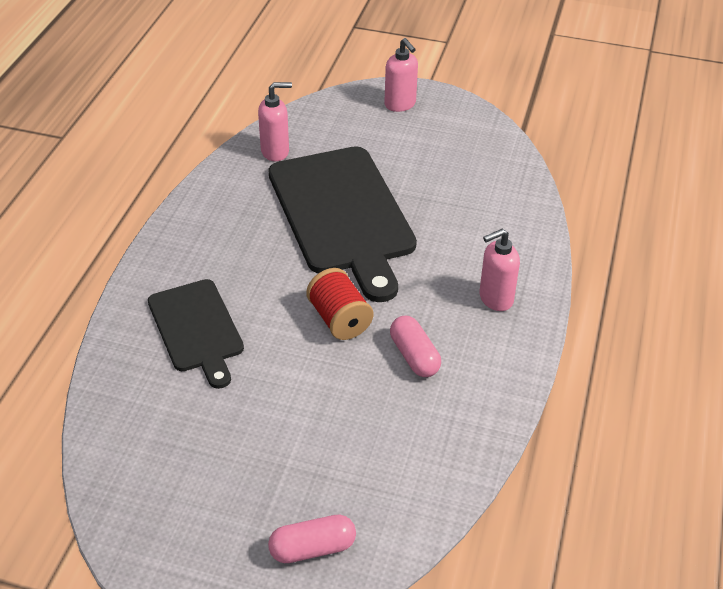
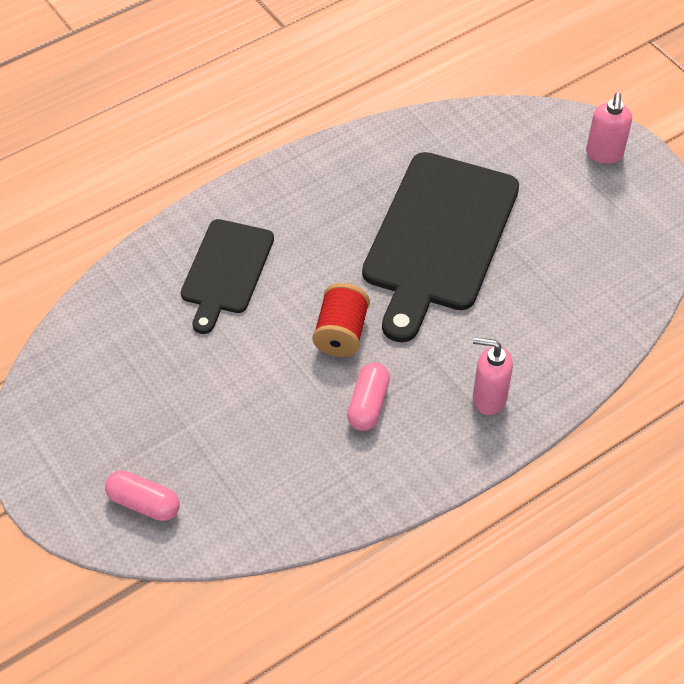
camera: 40 degrees right, 10 degrees up
pink soap dispenser [258,82,292,161] -> none

